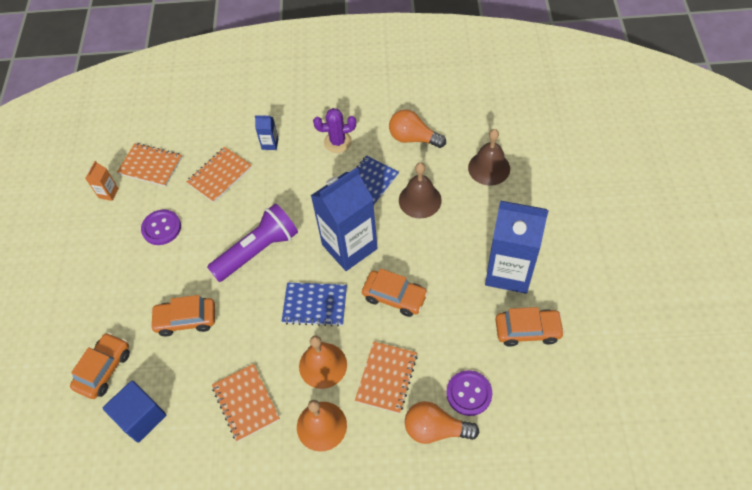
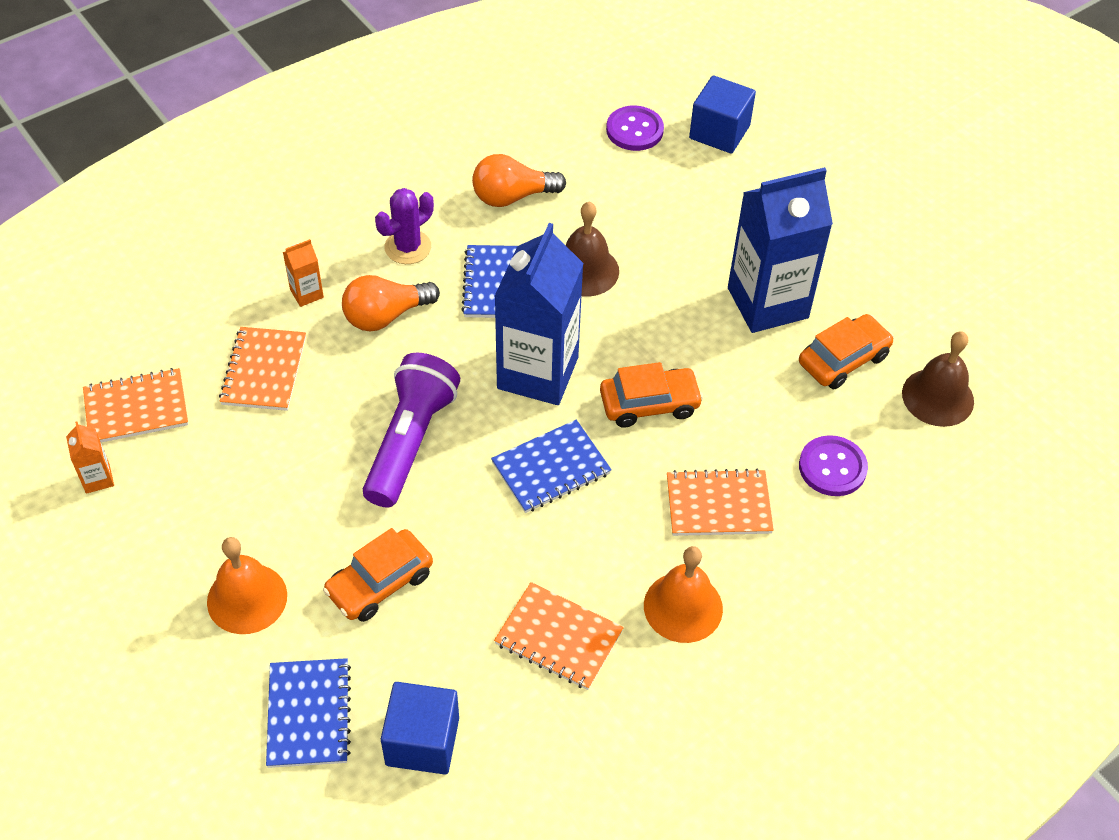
camera: 40 degrees left, 5 degrees down
orange car [70,332,130,399] -> blue notebook [266,658,351,768]
purple button [141,210,181,245] -> purple button moved to [606,106,664,151]
blue carton [255,115,279,150] -> orange carton [283,239,324,307]
orange bell [299,335,347,389] -> orange bell moved to [207,537,287,634]
orange notebook [355,341,417,414] -> orange notebook turned 75 degrees counterclockwise [667,469,774,536]
orange light bulb [405,401,479,444] -> orange light bulb moved to [342,275,440,331]
brown bell [468,129,510,185] -> brown bell moved to [902,331,974,427]
none -> blue cube [689,75,756,154]

